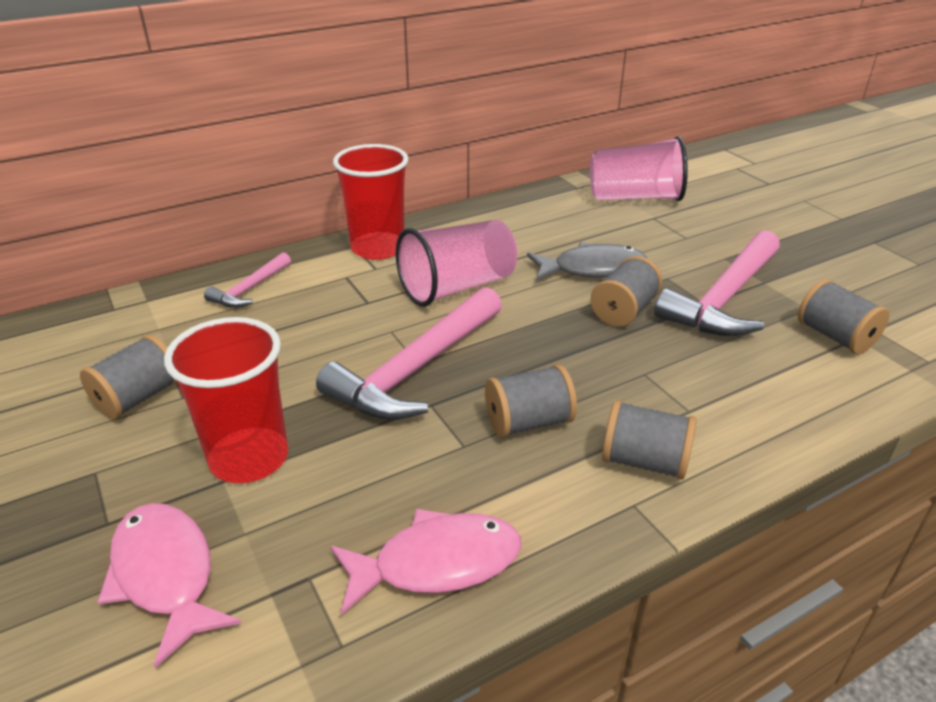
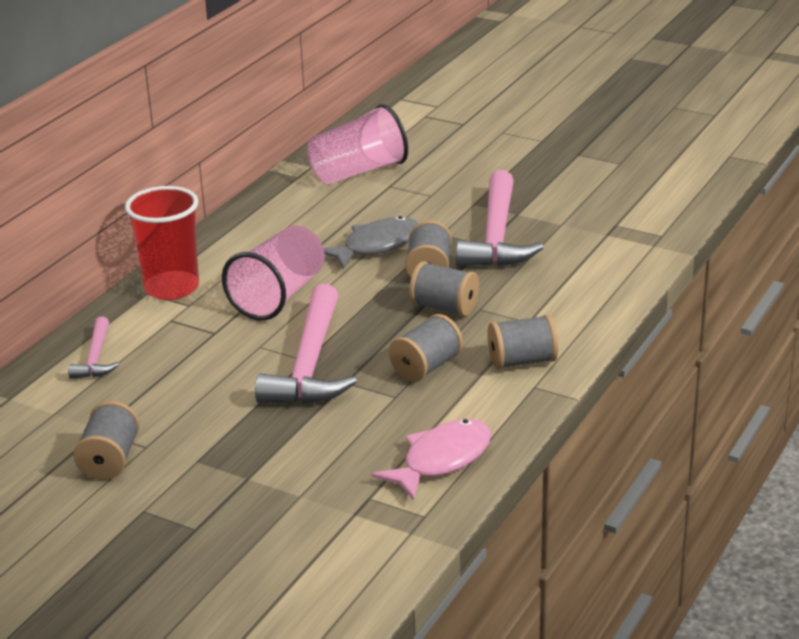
camera: 30 degrees left, 5 degrees down
pink fish [98,503,241,668] -> none
red cup [164,317,288,483] -> none
grey spool [798,279,890,354] -> grey spool moved to [409,261,479,316]

